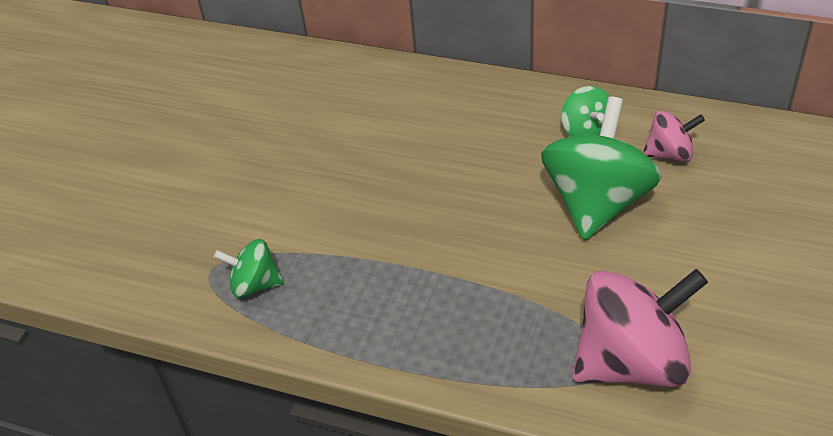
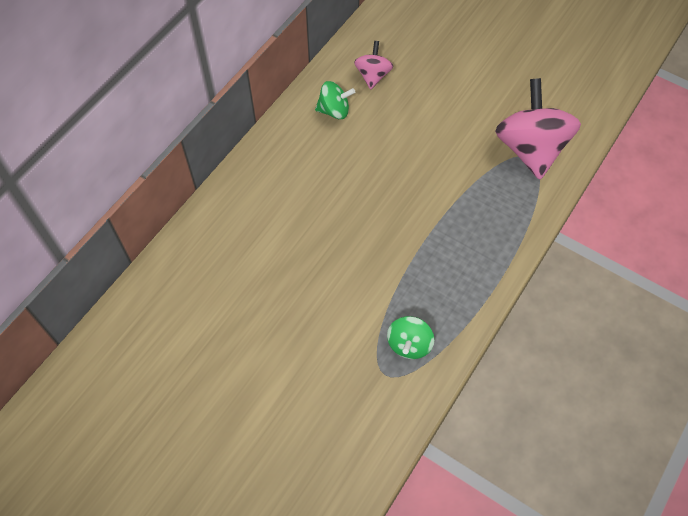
camera: 80 degrees left, 15 degrees up
green spinning top [541,96,662,240] -> none

